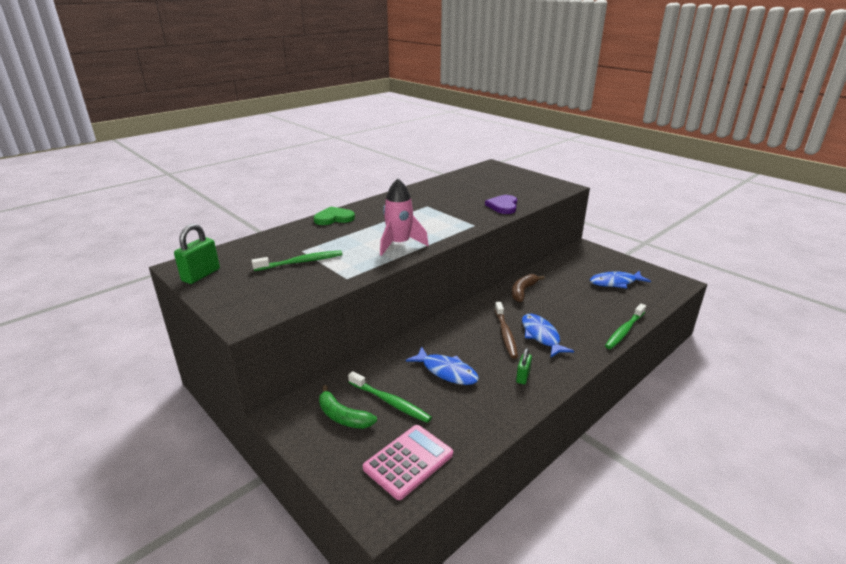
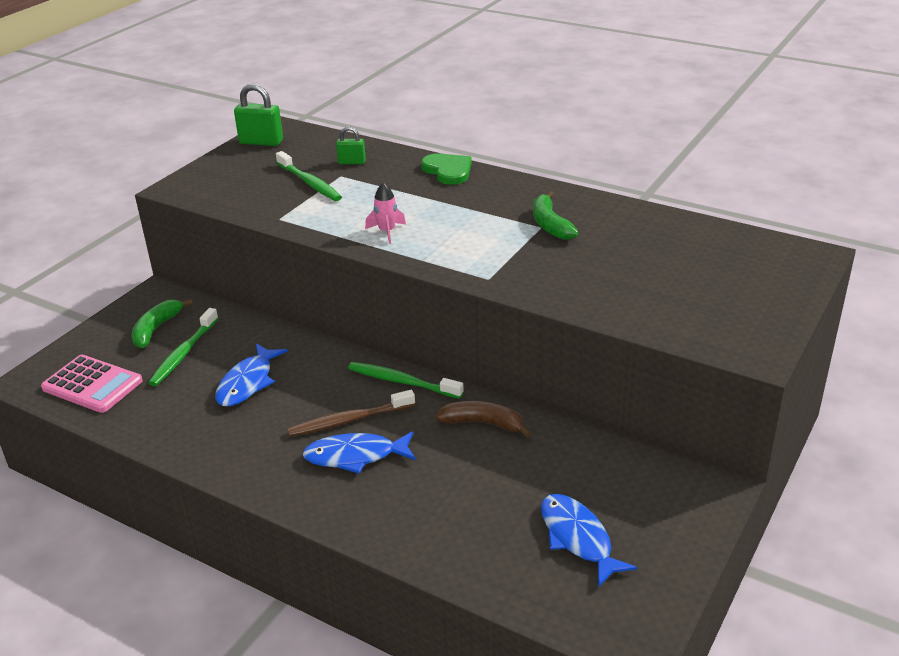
camera: 75 degrees right, 5 degrees up
pink rocket [380,179,429,256] -> pink rocket [365,182,406,244], size x0.55
purple heart [485,195,517,214] -> none
green padlock [516,348,532,384] -> green padlock moved to [336,126,366,164]
blue fish [522,314,574,357] -> blue fish turned 150 degrees counterclockwise [302,431,416,474]
green toothbrush [605,304,646,349] -> green toothbrush moved to [348,362,464,399]
none -> green banana [533,191,579,240]

